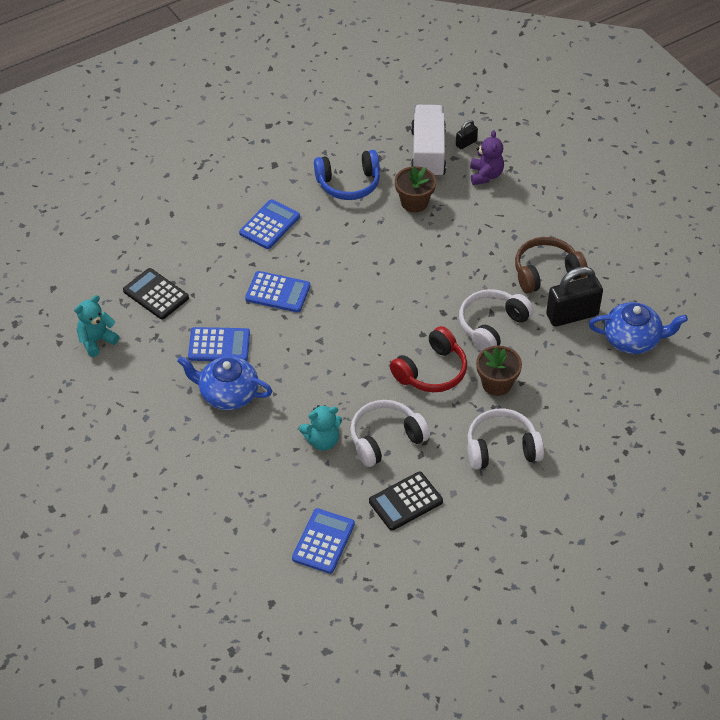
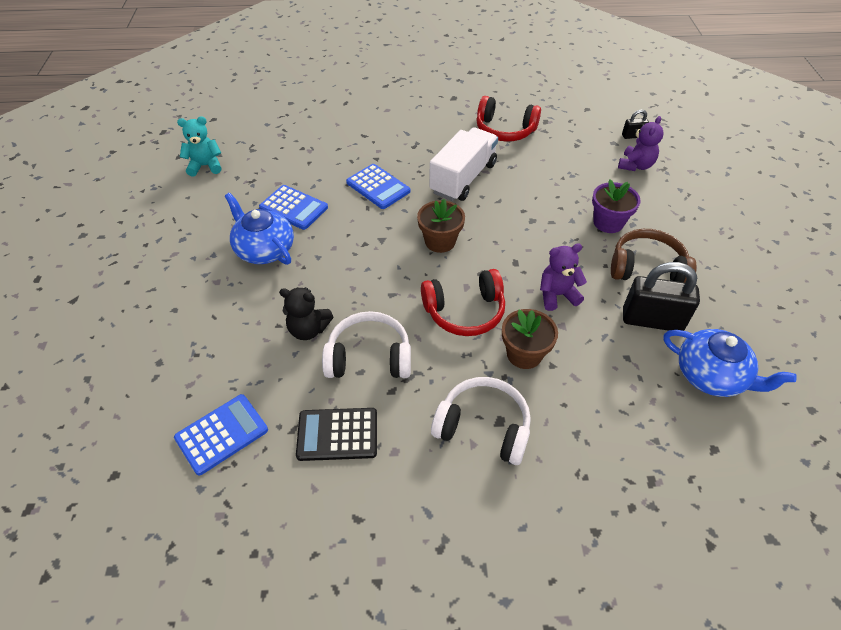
camera: 30 degrees right, 0 degrees up
black calculator [123,268,189,320] -> none
blue calculator [239,199,300,249] -> none
turquoise teddy bear [299,405,342,451] -> black teddy bear [279,287,334,340]
blue headphones [314,150,380,200] -> red headphones [476,96,541,142]
brown flower pot [395,166,436,212] -> brown flower pot moved to [417,199,465,253]
white truck [411,105,446,178] -> white truck moved to [429,127,498,201]
white headphones [459,289,534,351] -> purple teddy bear [540,244,587,311]
none -> purple flower pot [592,180,641,233]

